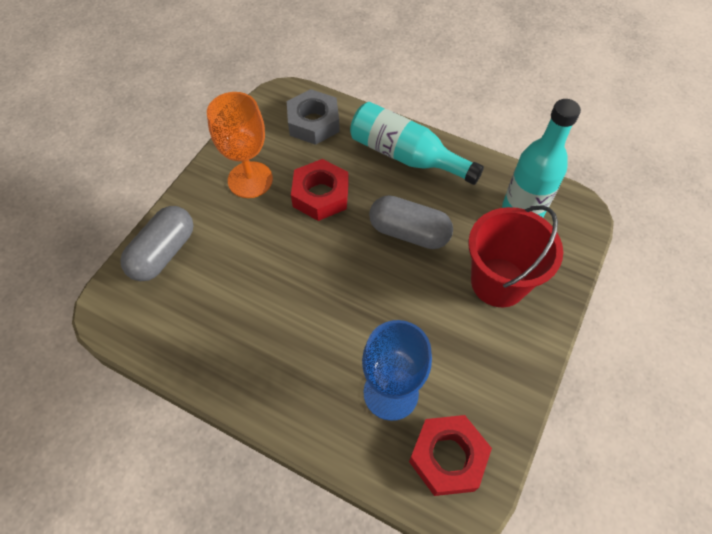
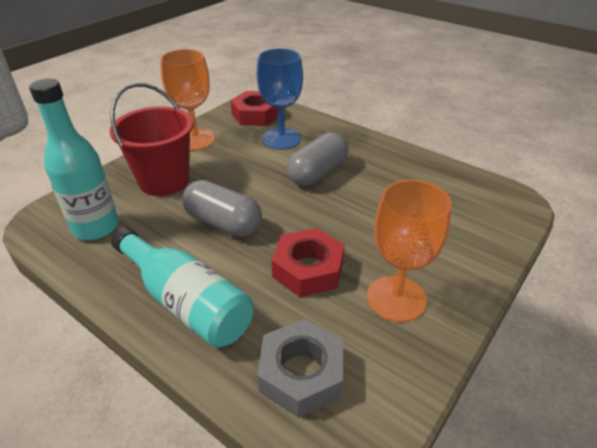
camera: 170 degrees left, 20 degrees down
grey capsule [120,206,193,281] -> grey capsule moved to [287,132,349,186]
none -> orange goblet [160,49,215,150]

